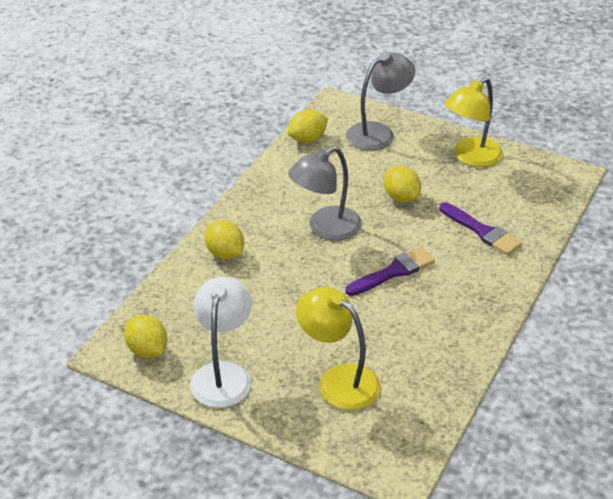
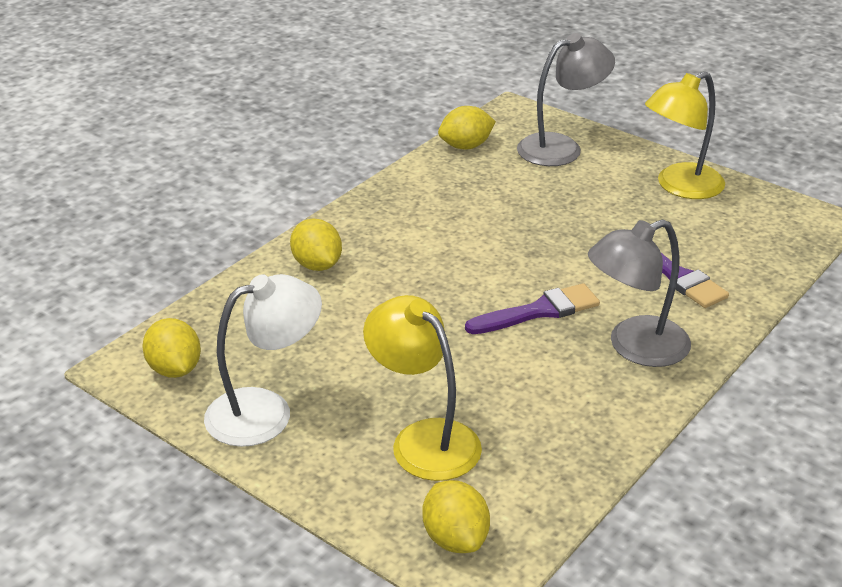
camera: 10 degrees right, 5 degrees down
white lamp [190,277,252,408] -> white lamp turned 45 degrees clockwise [204,274,322,447]
grey lamp [288,146,362,241] -> grey lamp moved to [588,219,691,367]
yellow lemon [384,166,421,203] -> yellow lemon moved to [422,480,490,553]

